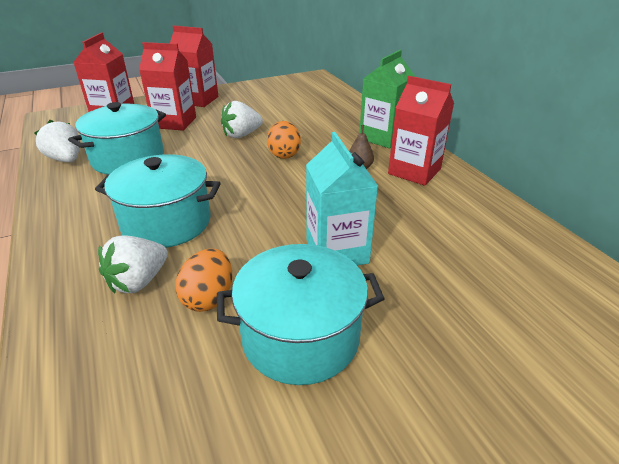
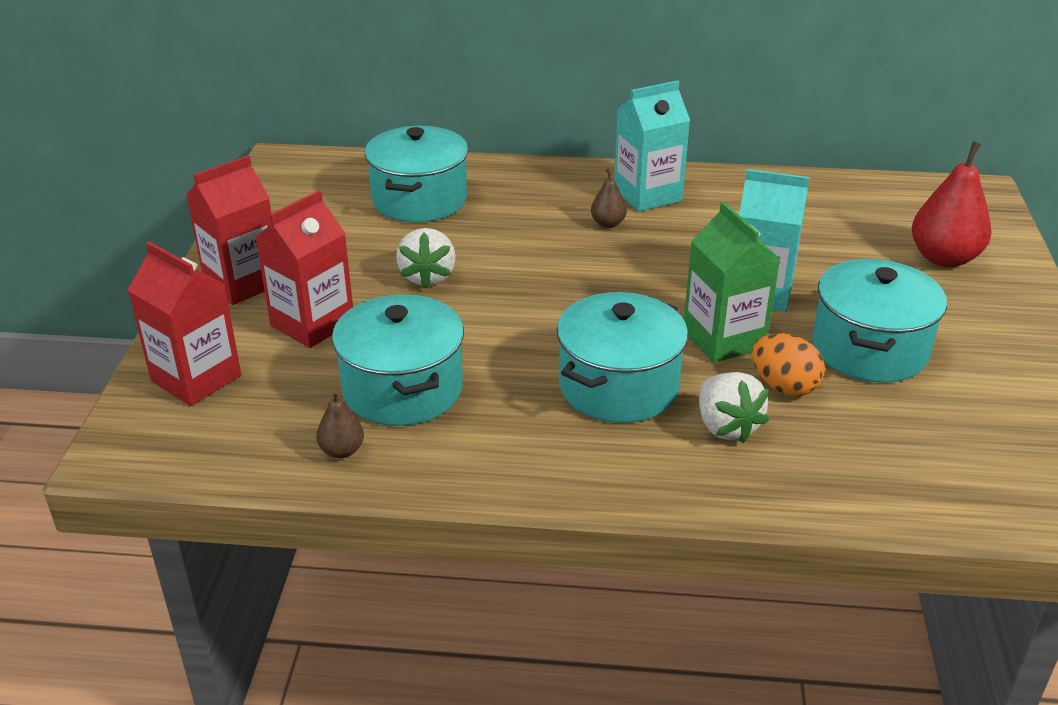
camera: 60 degrees left, 0 degrees up
white strawberry [34,120,80,162] -> brown pear [316,390,364,458]
orange egg [267,121,301,159] -> none
green carton [359,50,415,148] -> green carton moved to [684,202,780,363]
red carton [388,76,454,186] -> turquoise carton [614,80,690,212]
none -> turquoise pot [365,126,468,222]
none -> red pear [912,141,991,267]

